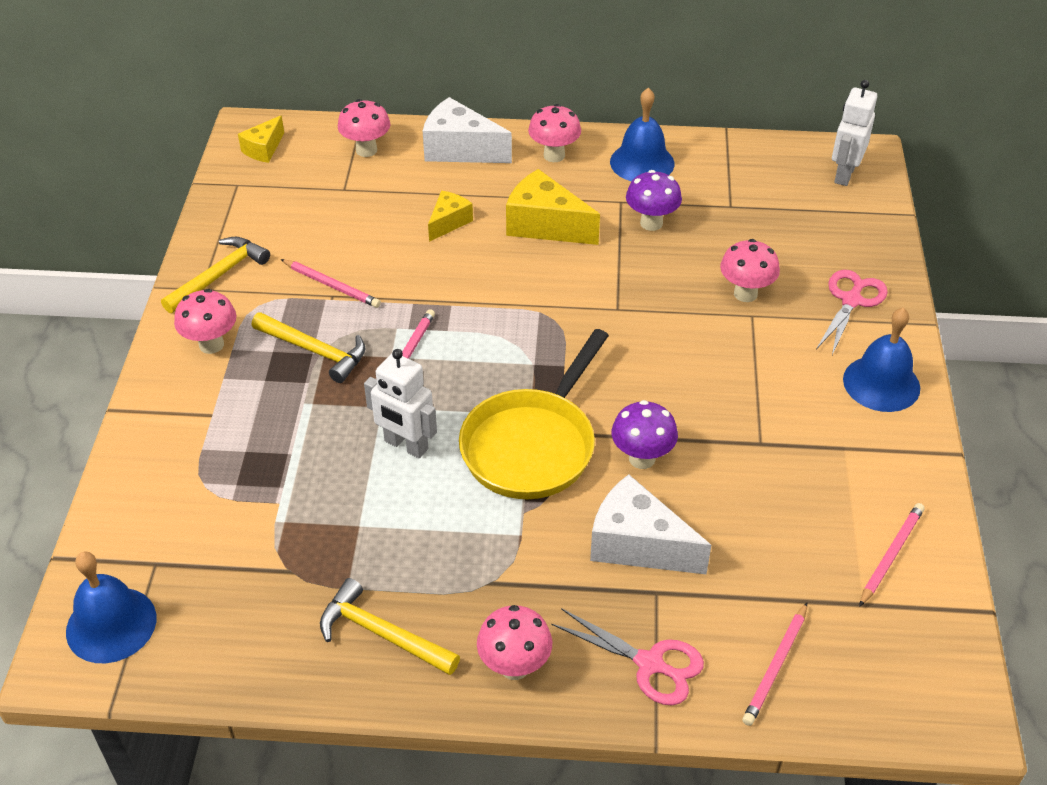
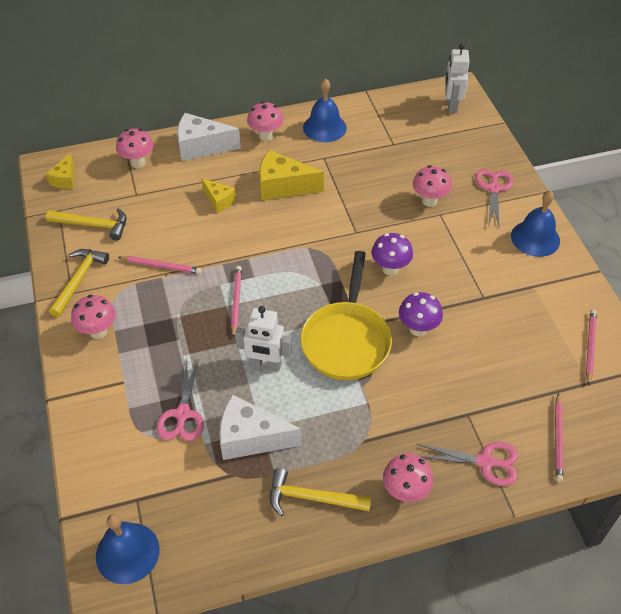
camera: 20 degrees left, 5 degrees up
yellow hammer [252,312,365,383] -> yellow hammer moved to [46,208,127,241]
yellow cheese [428,191,473,242] -> yellow cheese turned 120 degrees clockwise [201,178,236,213]
white cheese [590,474,711,574] -> white cheese moved to [219,394,301,460]
purple mushroom [626,170,682,231] -> purple mushroom moved to [372,233,413,275]
none -> pink scissors [156,358,204,441]

